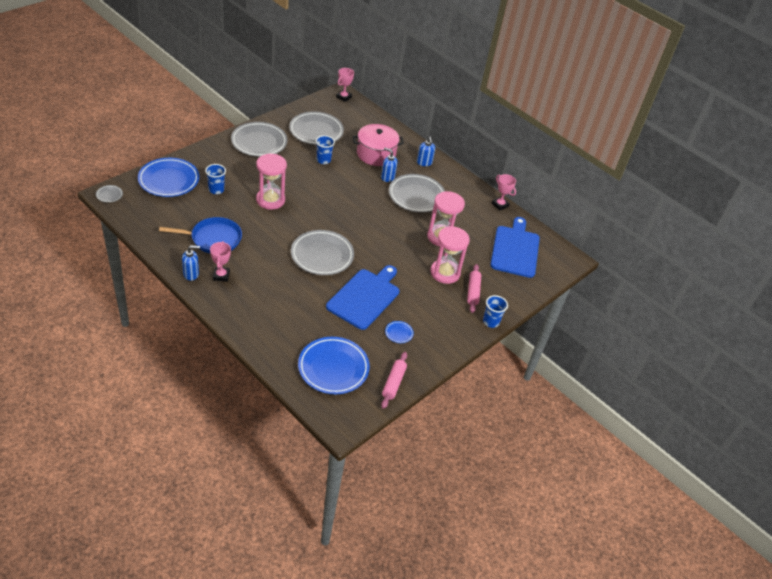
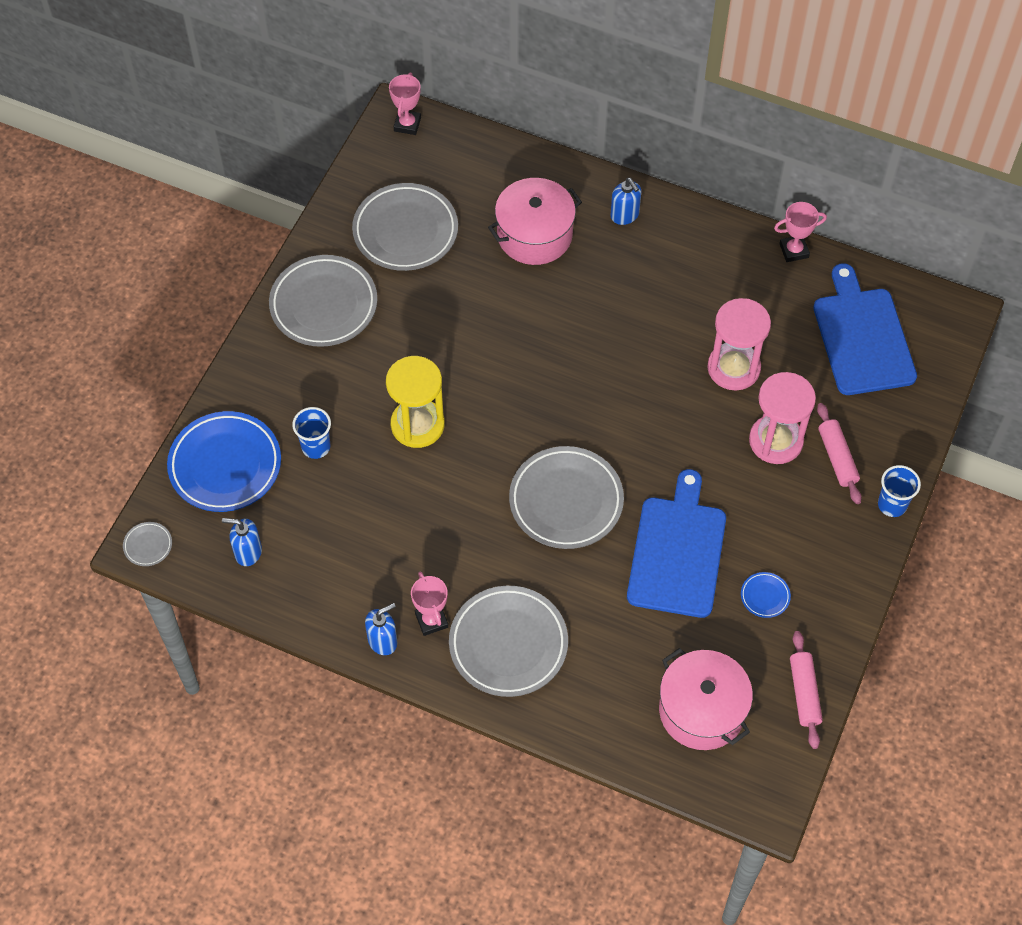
camera: 15 degrees left, 15 degrees up
blue pan [159,217,242,253] -> none
pink hourglass [256,153,287,209] -> yellow hourglass [386,356,445,448]
blue plate [298,337,370,394] -> pink pot [659,648,753,750]
blue cup [316,135,335,164] -> none
blue soap dispenser [381,148,398,182] -> blue soap dispenser moved to [222,518,262,566]
grey plate [389,174,445,213] -> grey plate moved to [449,586,568,697]
pink trophy [492,174,516,211] -> pink trophy turned 45 degrees counterclockwise [774,202,827,262]

